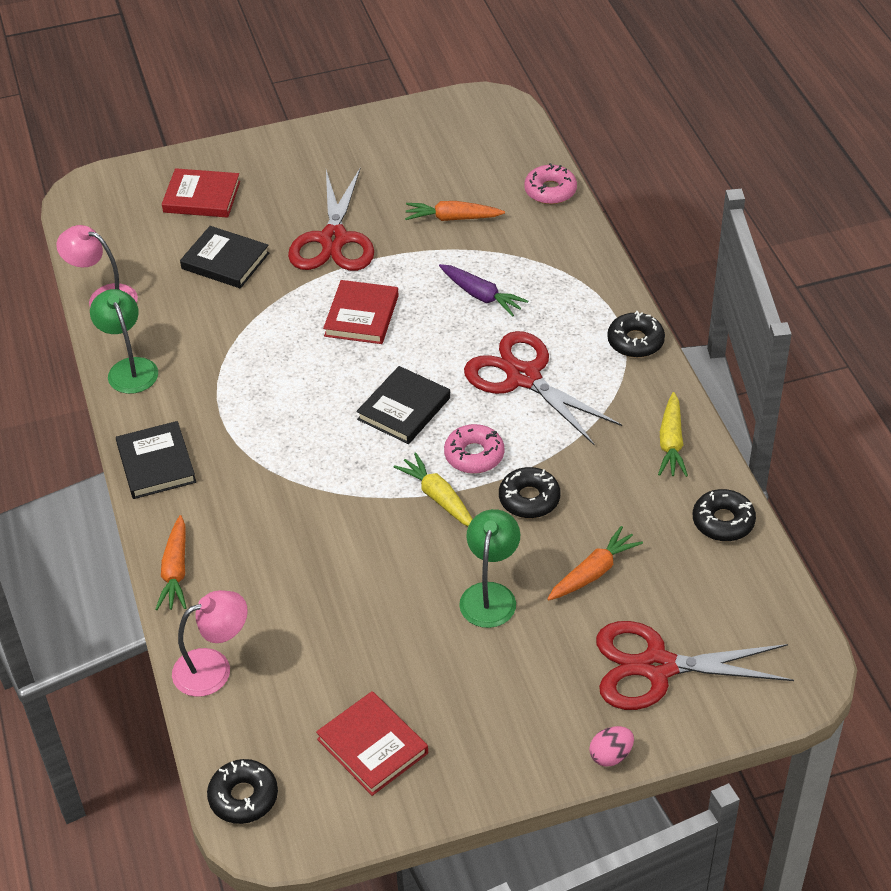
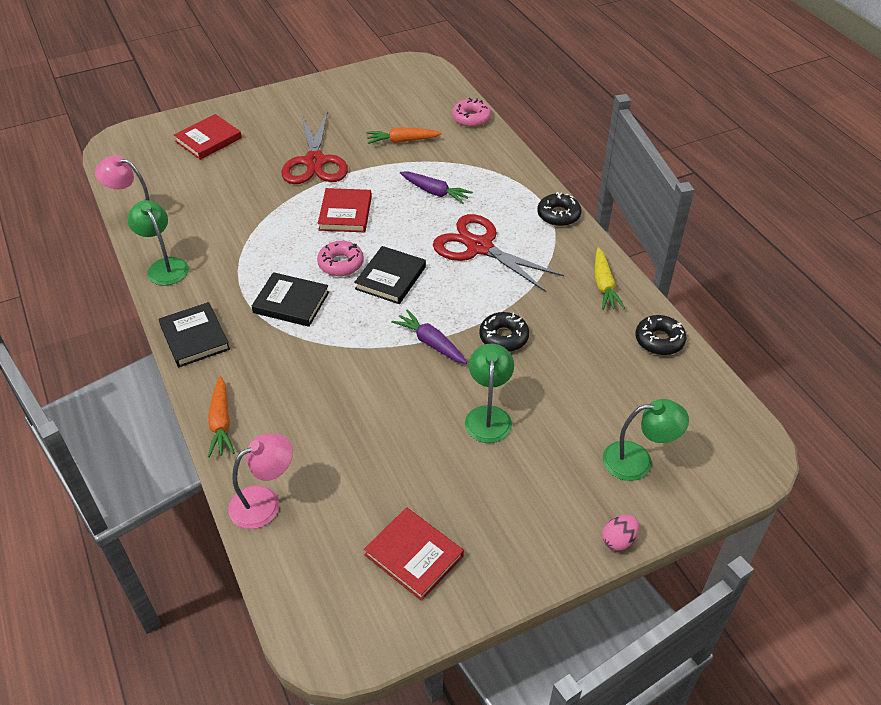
camera: 10 degrees left, 0 degrees up
red book [162,168,240,218] -> red book turned 45 degrees counterclockwise [174,114,242,160]
black book [180,226,270,288] -> black book moved to [252,272,329,327]
black donut [207,759,278,824] -> none
yellow carrot [393,452,472,526] -> purple carrot [391,309,467,364]
pink donut [444,424,504,474] -> pink donut moved to [317,241,364,276]
orange carrot [547,526,643,600] -> none
red scissors [596,621,794,710] -> green lamp [603,399,689,481]

